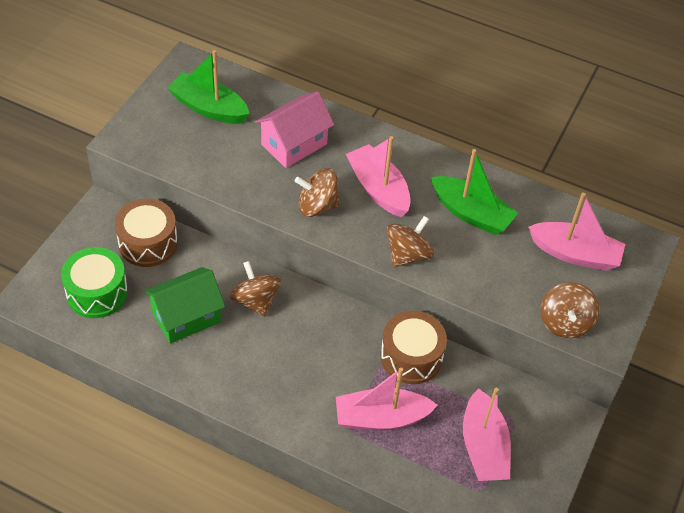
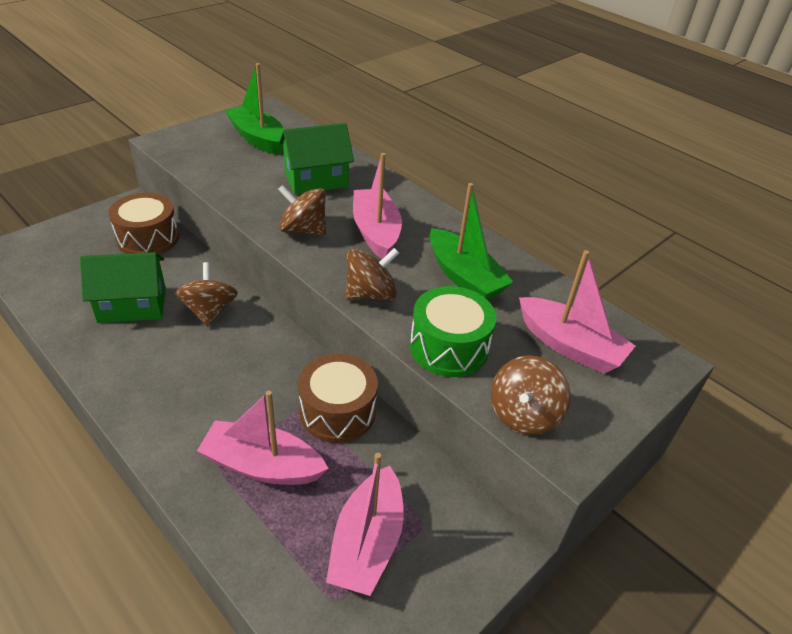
camera: 20 degrees right, 10 degrees down
green drum [61,247,128,318] -> green drum moved to [410,286,496,377]
pink house [255,91,334,168] -> green house [279,123,354,195]

